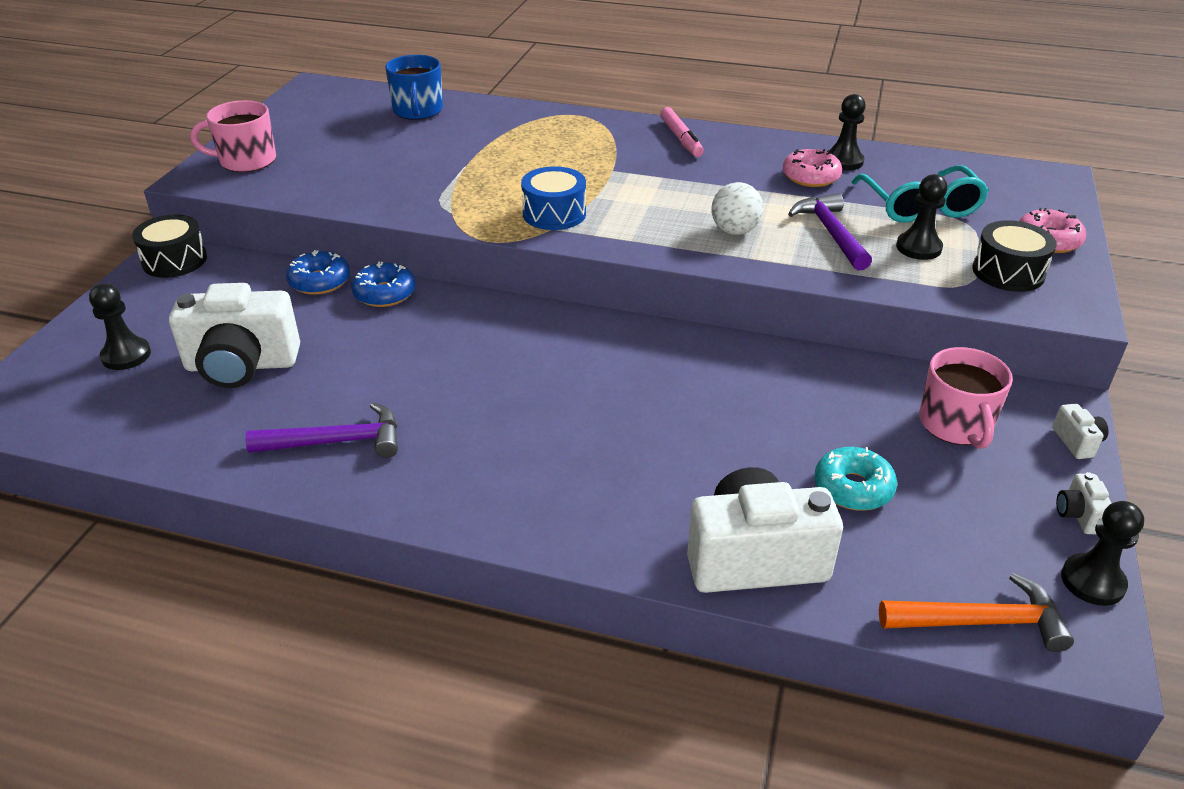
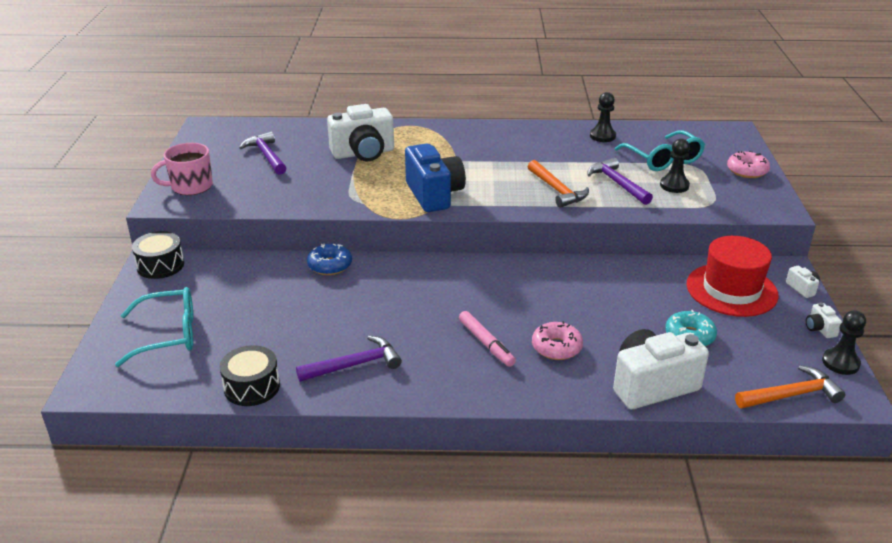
camera: 15 degrees left, 5 degrees down
black pawn [89,283,151,370] -> turquoise glasses [115,287,193,367]
white camera [169,283,300,388] -> white camera moved to [327,104,394,161]
blue donut [286,250,350,295] -> none
blue mug [385,55,443,120] -> none
blue drum [521,166,586,230] -> blue camera [405,144,466,212]
pink marker [660,107,704,157] -> pink marker moved to [459,311,516,367]
white ball [711,182,763,235] -> orange hammer [528,160,589,208]
pink donut [783,149,842,187] -> pink donut moved to [532,321,583,360]
pink mug [919,347,1013,449] -> red hat [687,236,779,317]
black drum [972,220,1057,292] -> black drum moved to [219,345,280,406]
none -> purple hammer [239,132,286,175]

